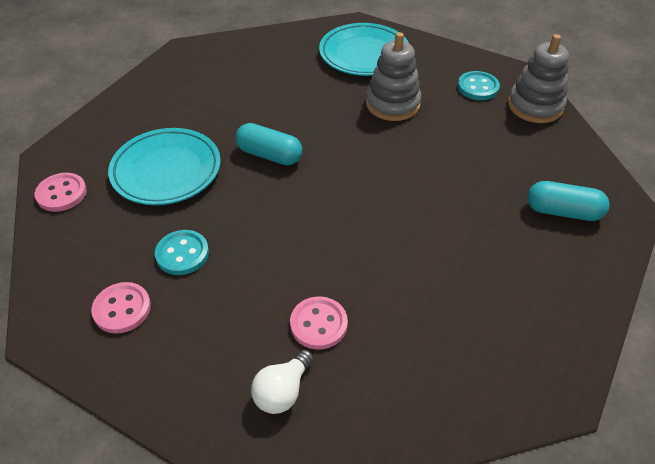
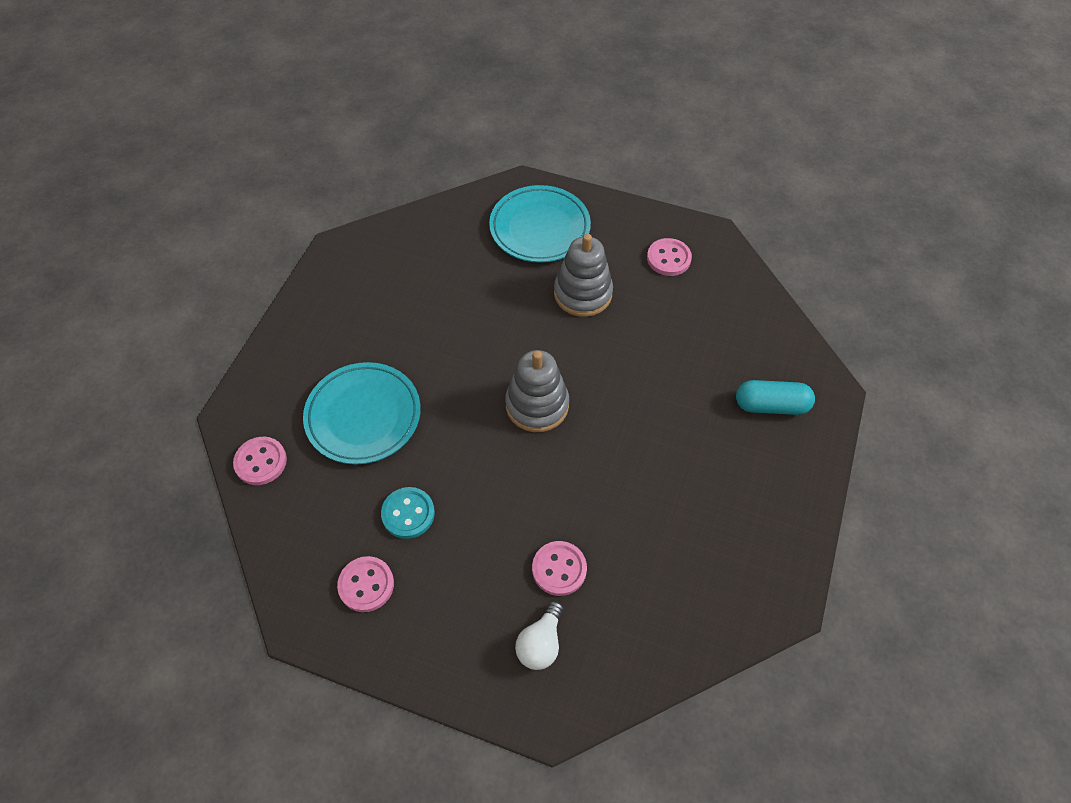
camera: 10 degrees left, 10 degrees up
turquoise capsule [235,123,302,165] -> none
turquoise button [457,71,500,100] -> pink button [647,238,692,276]
grey stacking toy [508,34,569,123] -> grey stacking toy moved to [505,350,569,432]

